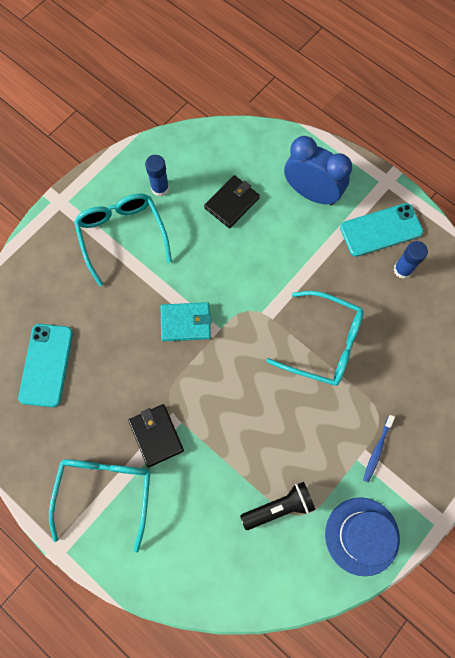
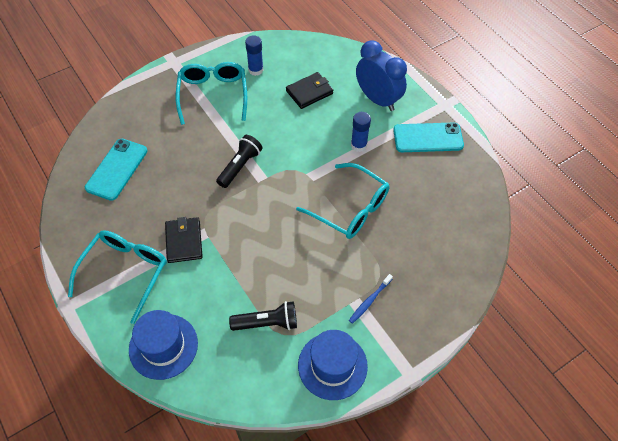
camera: 15 degrees right, 15 degrees down
turquoise wallet [161,302,211,341] -> black flashlight [216,135,263,188]
blue glue stick [394,241,428,279] -> blue glue stick moved to [351,112,371,152]
none -> blue hat [129,310,198,380]

